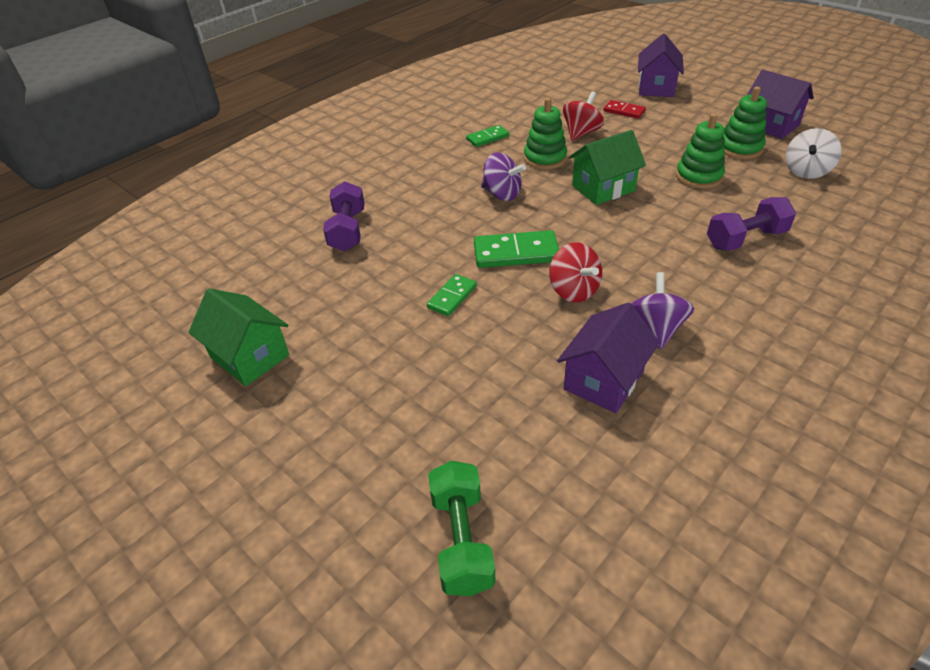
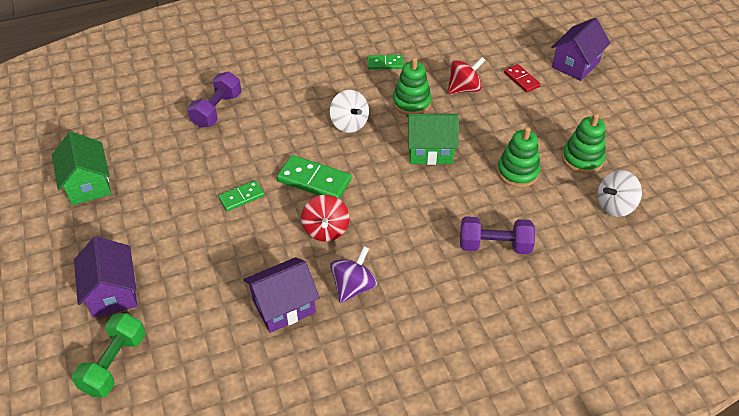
camera: 25 degrees right, 5 degrees up
purple spinning top [481,152,526,201] -> white spinning top [330,90,369,133]
purple house [747,70,814,139] -> purple house moved to [74,236,137,318]

